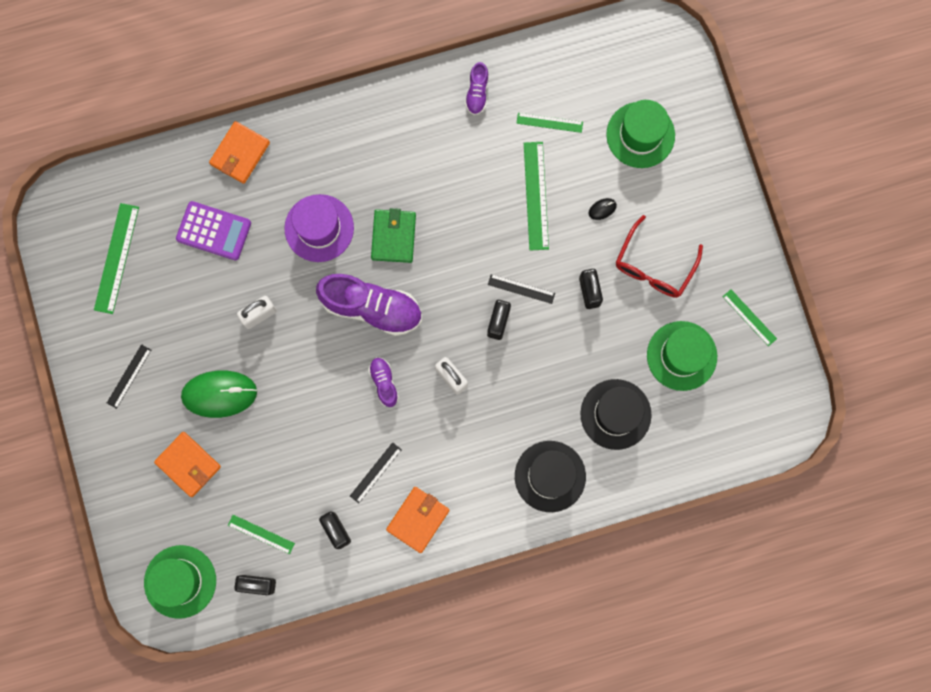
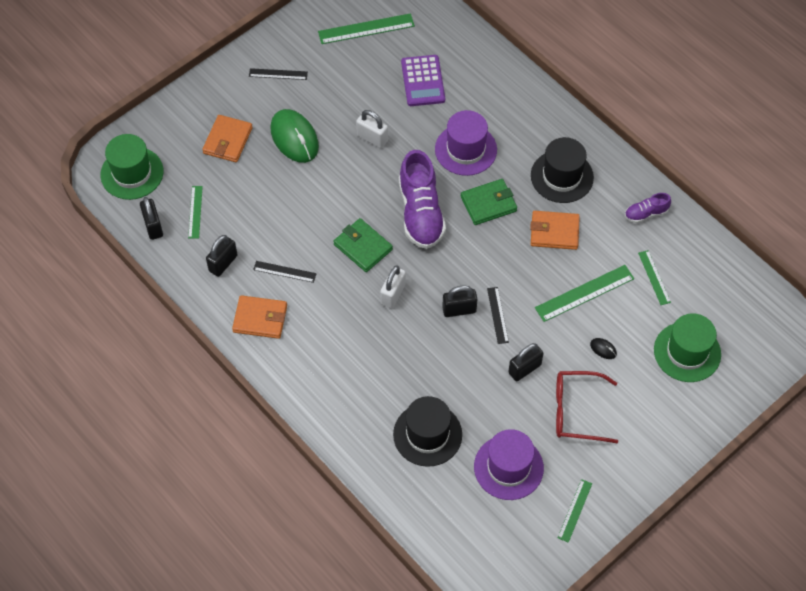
camera: 65 degrees right, 20 degrees down
orange wallet [209,121,270,184] -> orange wallet moved to [530,211,580,250]
purple shoe [368,357,399,407] -> green wallet [334,218,393,272]
black hat [515,441,586,512] -> black hat moved to [531,137,594,203]
green hat [647,321,717,391] -> purple hat [474,429,544,500]

